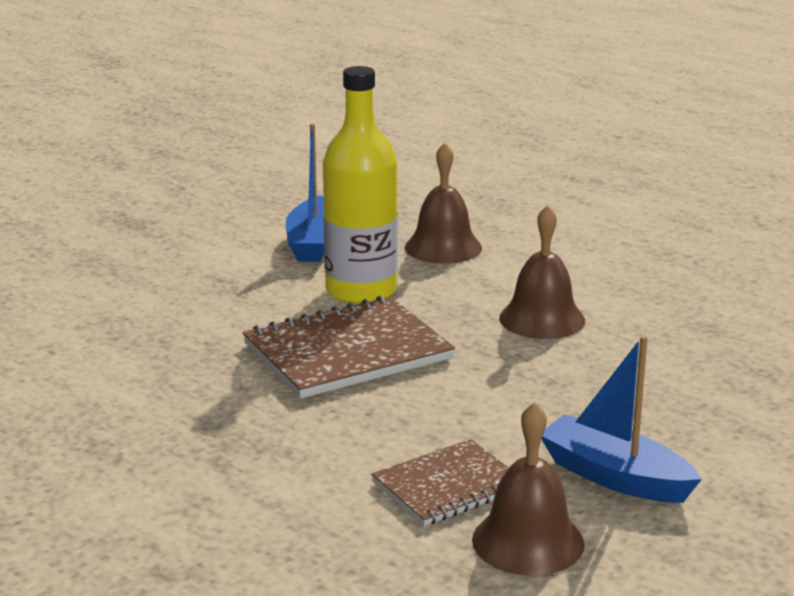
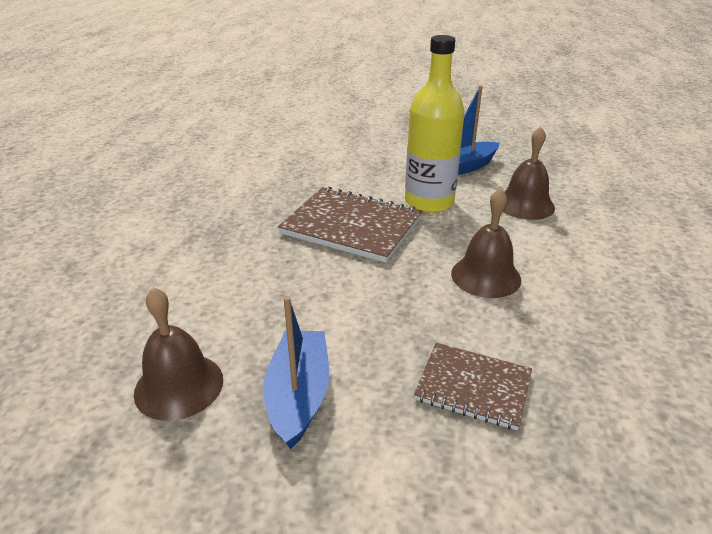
camera: 55 degrees right, 10 degrees up
brown notebook [371,439,509,526] -> brown notebook moved to [414,343,532,430]

